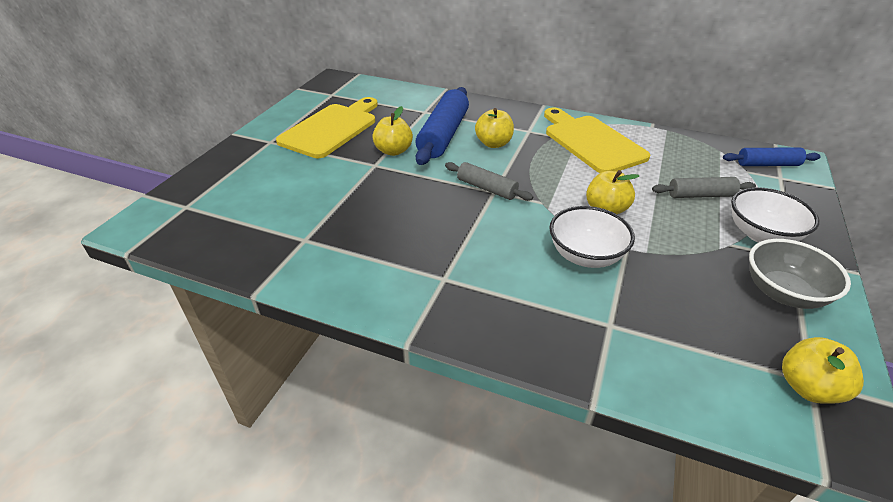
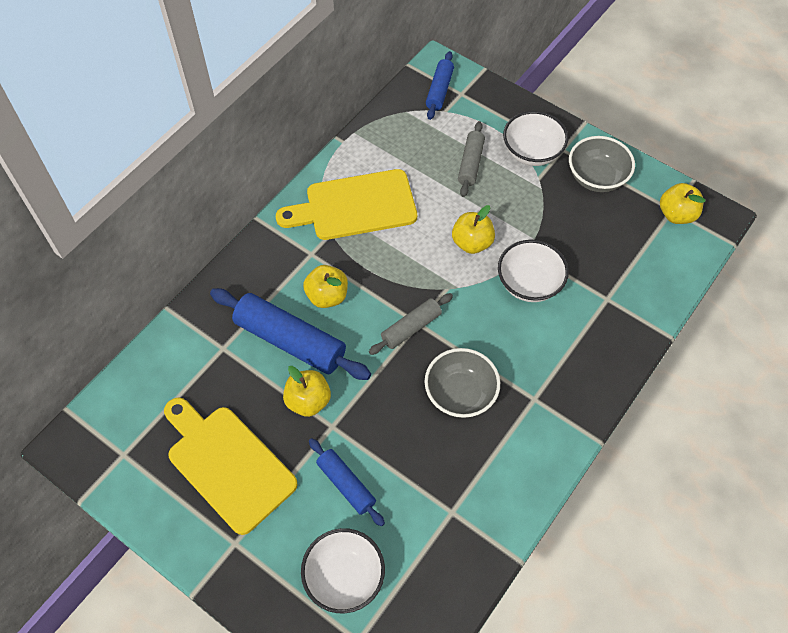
camera: 75 degrees left, 20 degrees up
none -> white bowl [301,528,385,613]
none -> blue rolling pin [309,438,385,526]
none -> grey bowl [425,348,500,418]

